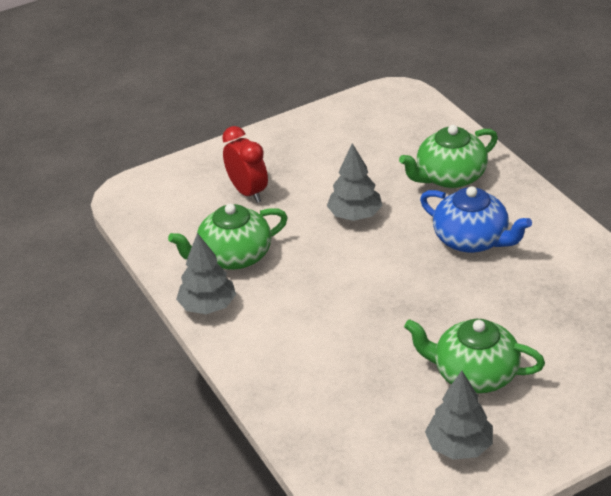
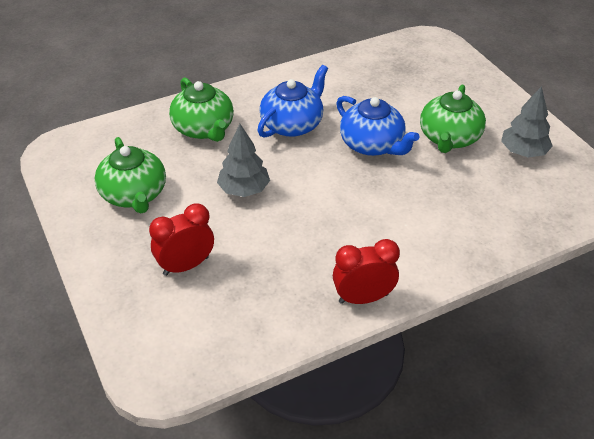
camera: 90 degrees left, 5 degrees up
green teapot [168,204,288,270] -> green teapot moved to [95,137,166,213]
grey tree [176,233,236,314] -> red clock [333,239,400,304]
none -> blue teapot [336,96,420,156]

